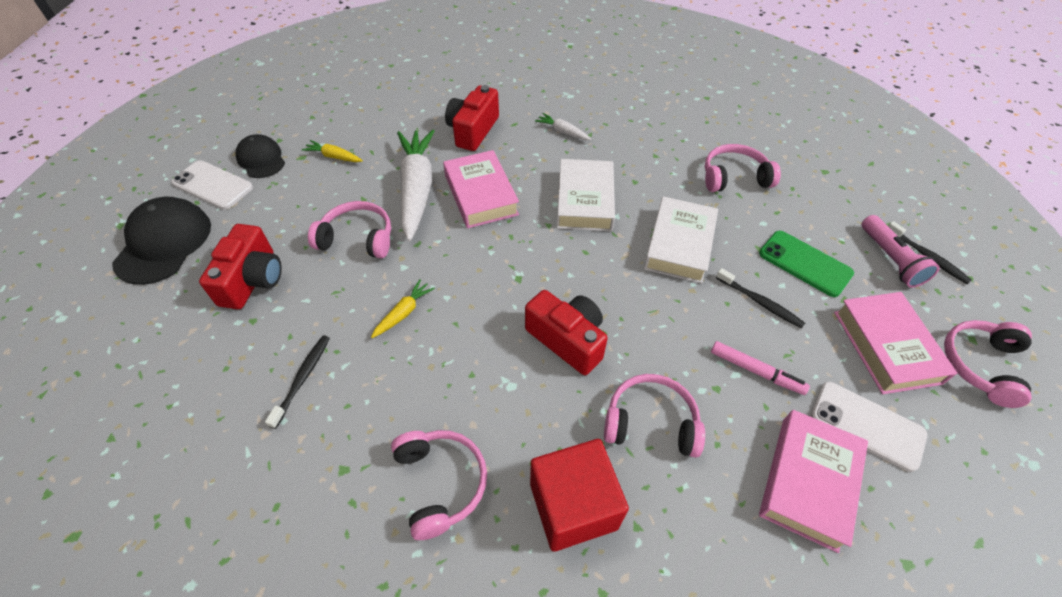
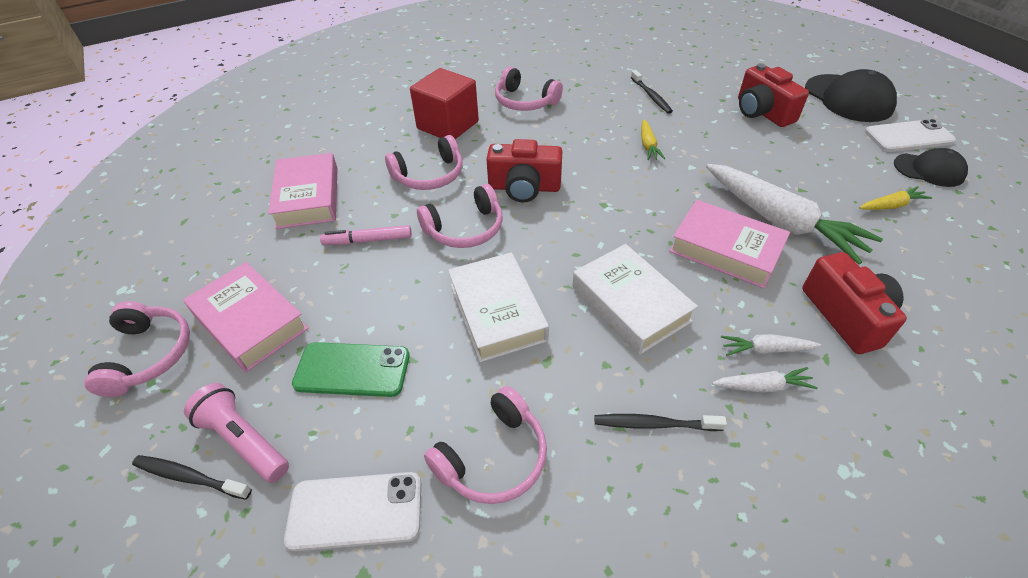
camera: 145 degrees right, 5 degrees down
pink headphones [308,201,391,258] -> pink headphones moved to [417,184,503,248]
black toothbrush [716,268,805,329] -> black toothbrush moved to [595,414,727,431]
white phone [810,382,927,472] -> white phone moved to [284,472,421,551]
none -> white carrot [721,334,821,356]

